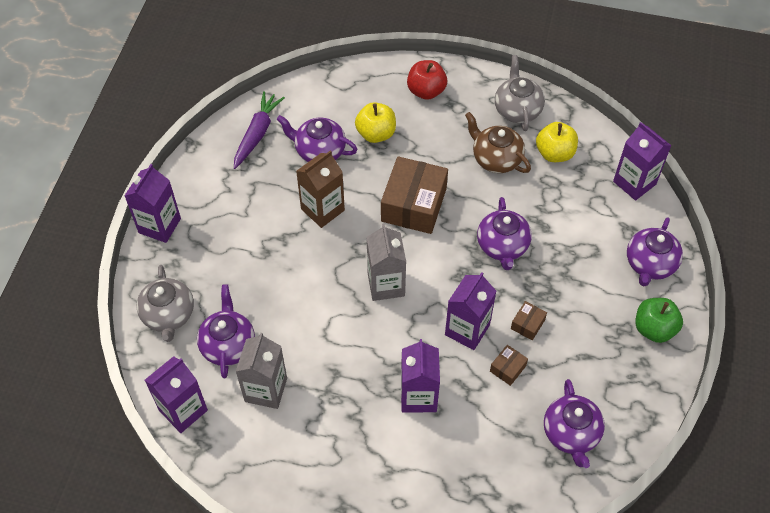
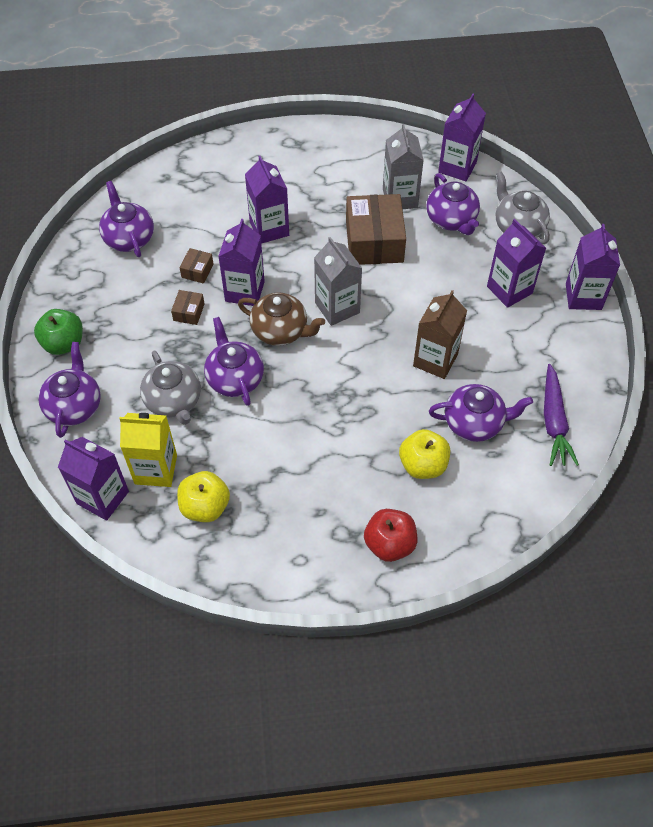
camera: 160 degrees right, 0 degrees up
brown box [381,156,448,234] -> brown box moved to [346,194,406,265]
brown teapot [465,112,531,173] -> brown teapot moved to [238,292,325,346]
grey teapot [495,55,545,131] -> grey teapot moved to [140,351,201,425]
none -> yellow carton [119,413,177,487]
none -> purple carton [487,219,546,308]

